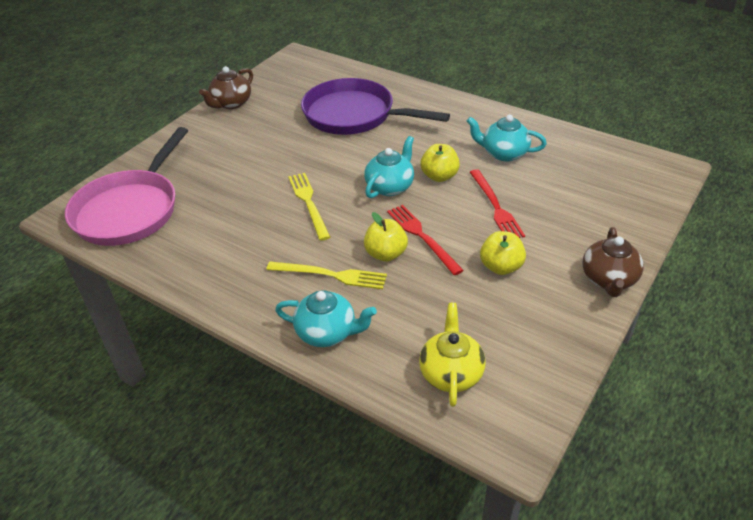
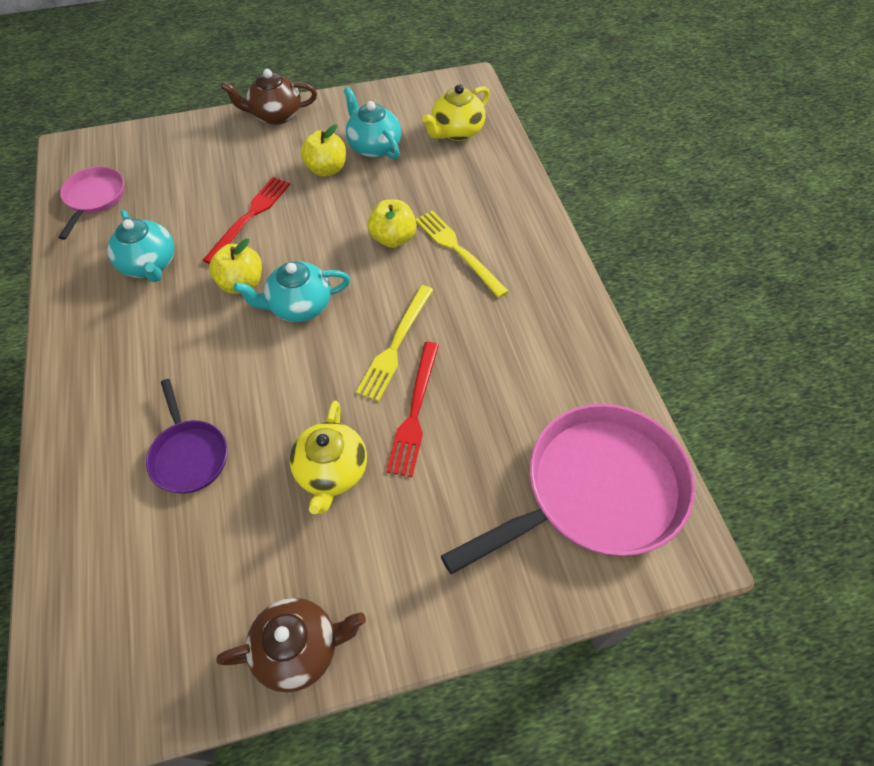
camera: 140 degrees left, 15 degrees up
turquoise teapot [275,290,377,347] -> turquoise teapot moved to [344,87,401,160]
purple pan [301,78,450,135] -> purple pan [146,379,227,494], size x0.51
red fork [387,205,464,275] -> red fork moved to [386,342,439,477]
brown teapot [582,227,644,297] -> brown teapot turned 150 degrees counterclockwise [221,69,317,125]
none -> pink pan [58,166,124,240]
none -> yellow teapot [290,401,367,514]

